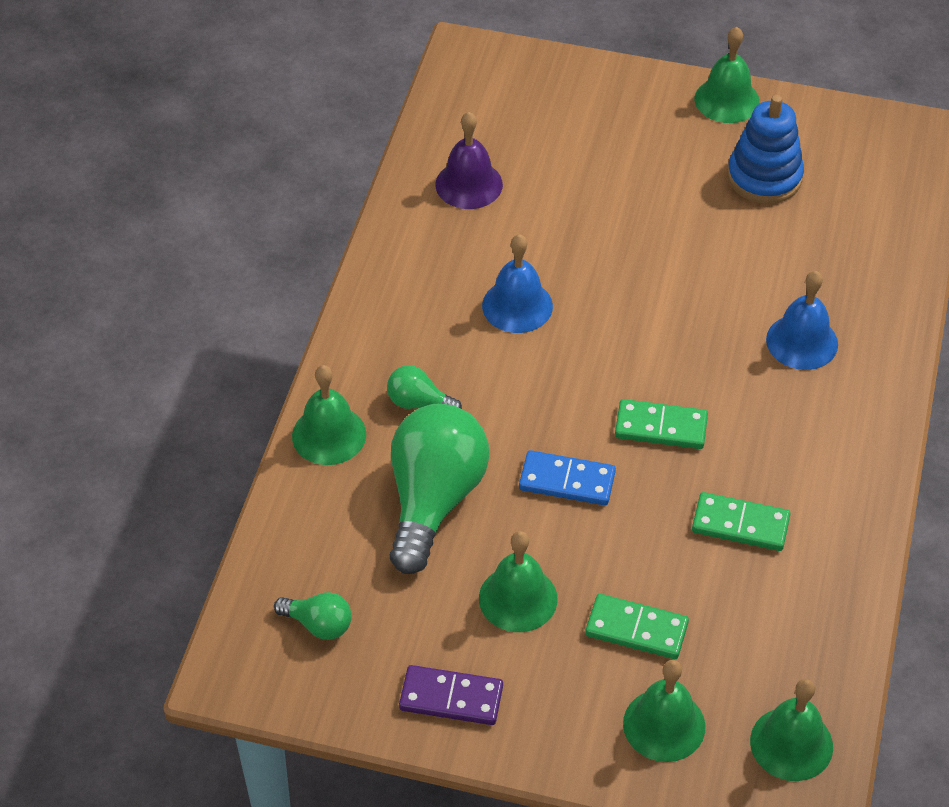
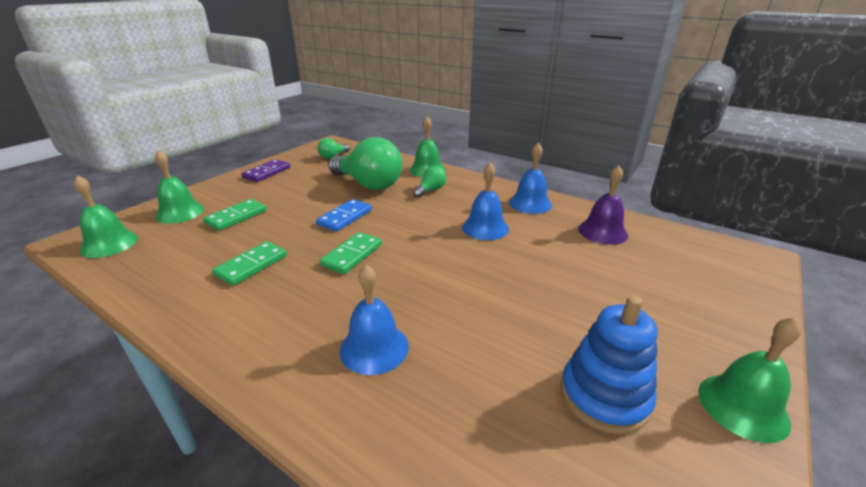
camera: 110 degrees right, 20 degrees down
green bell [479,531,558,632] -> none
none -> blue bell [509,143,552,214]

